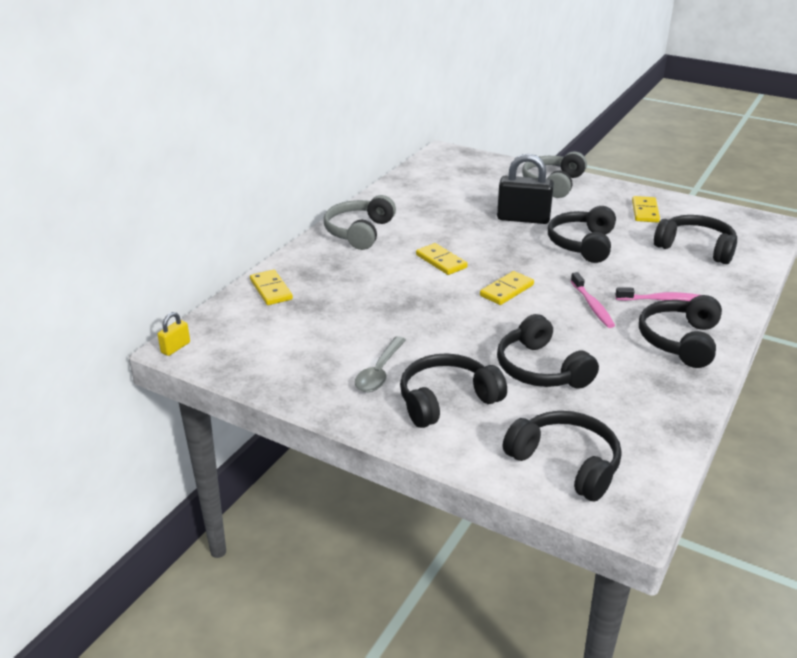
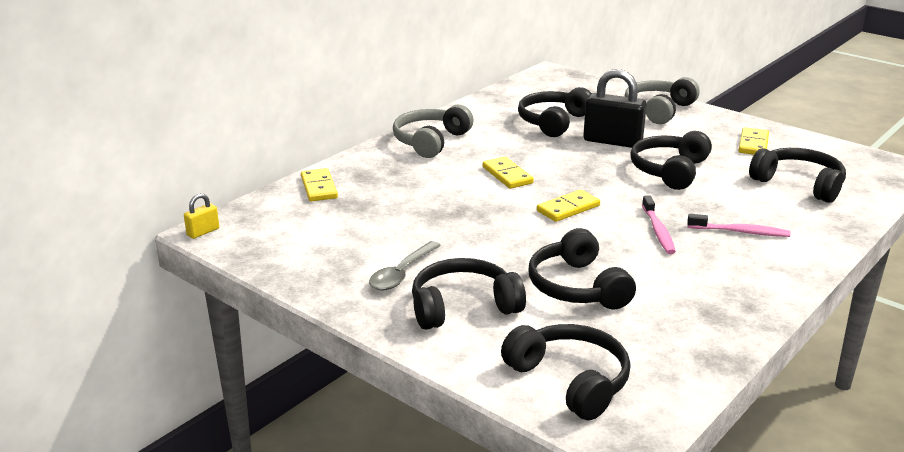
camera: 10 degrees right, 5 degrees down
black headphones [639,295,722,368] -> black headphones moved to [518,87,591,137]

